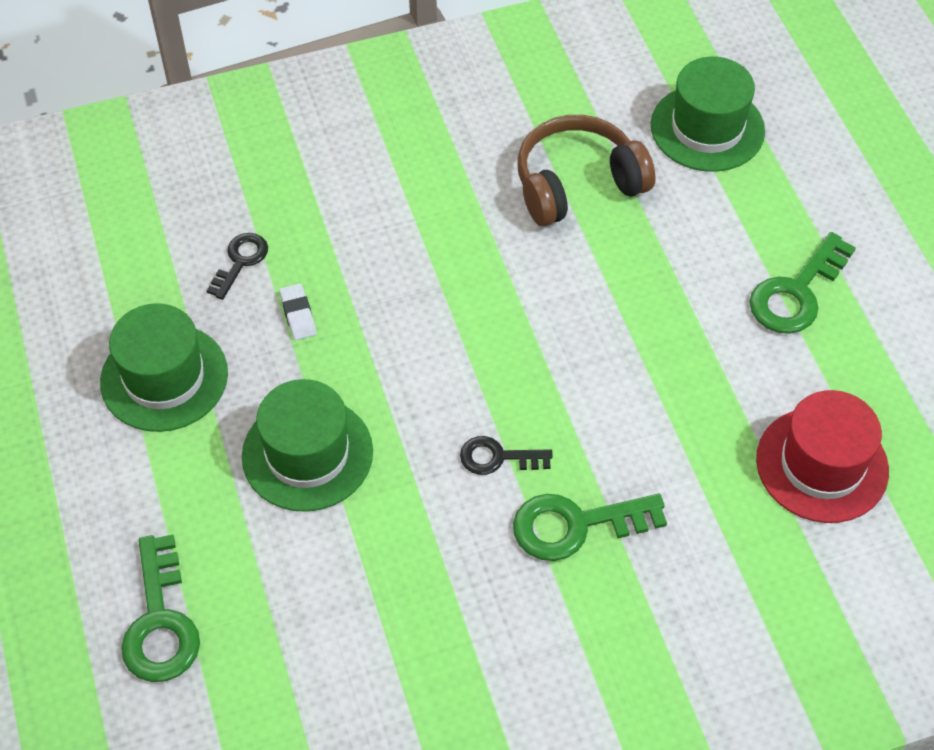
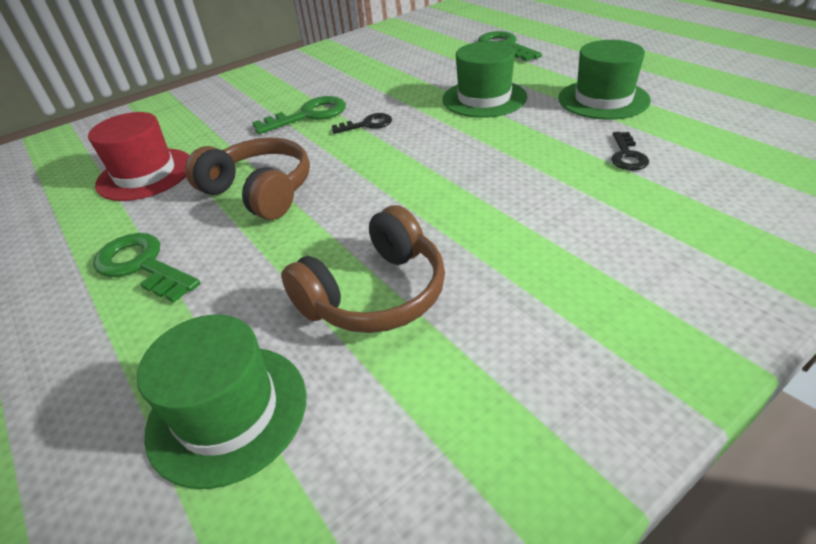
camera: 165 degrees right, 15 degrees down
white eraser [279,283,316,340] -> none
green key [749,232,856,334] -> green key turned 75 degrees counterclockwise [93,233,201,303]
none -> brown headphones [185,138,310,220]

